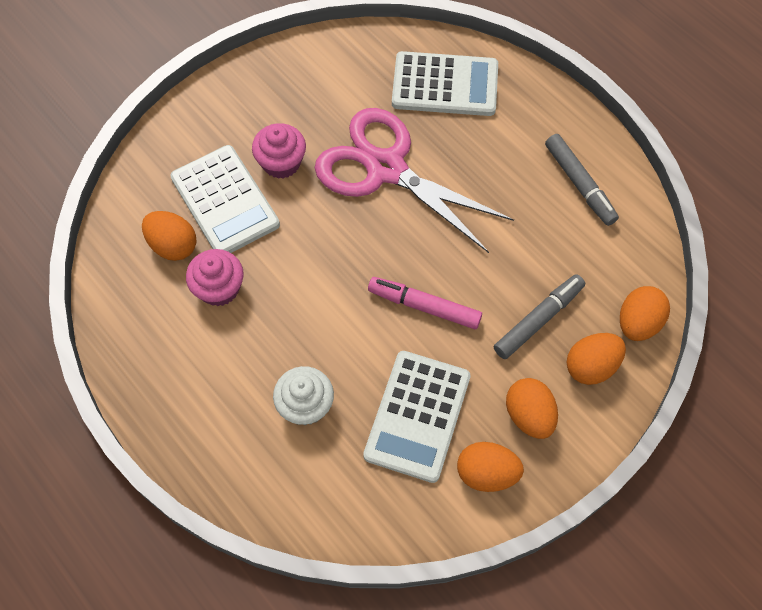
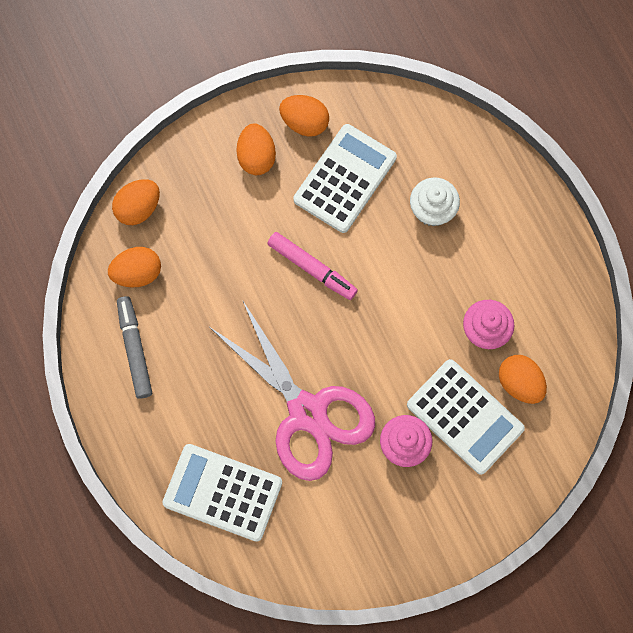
camera: 165 degrees left, 10 degrees up
white calculator [170,145,280,253] -> white calculator turned 150 degrees clockwise [407,359,525,475]
grey marker [494,274,585,359] -> none
orange egg [566,333,626,385] -> orange egg moved to [108,247,161,288]

